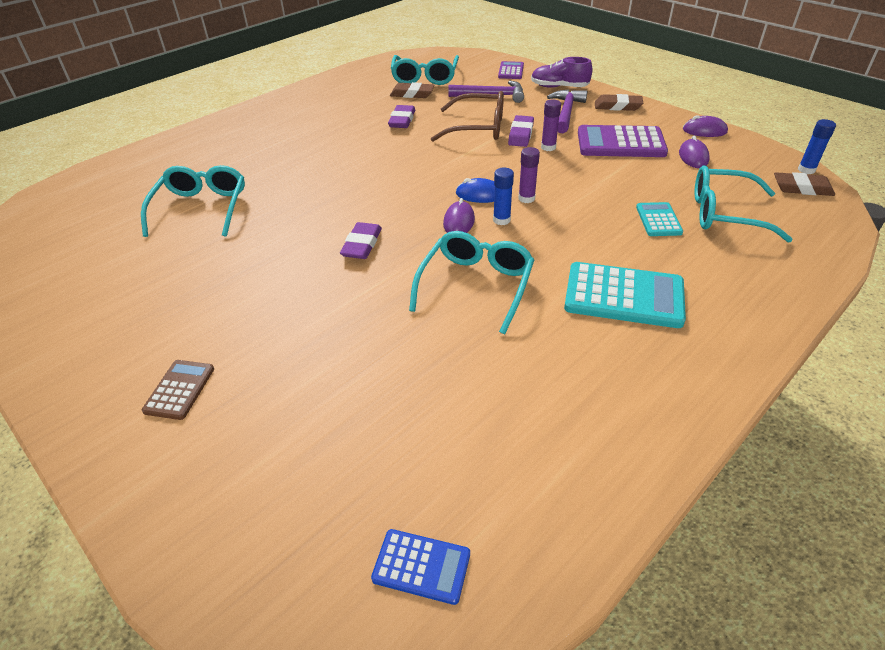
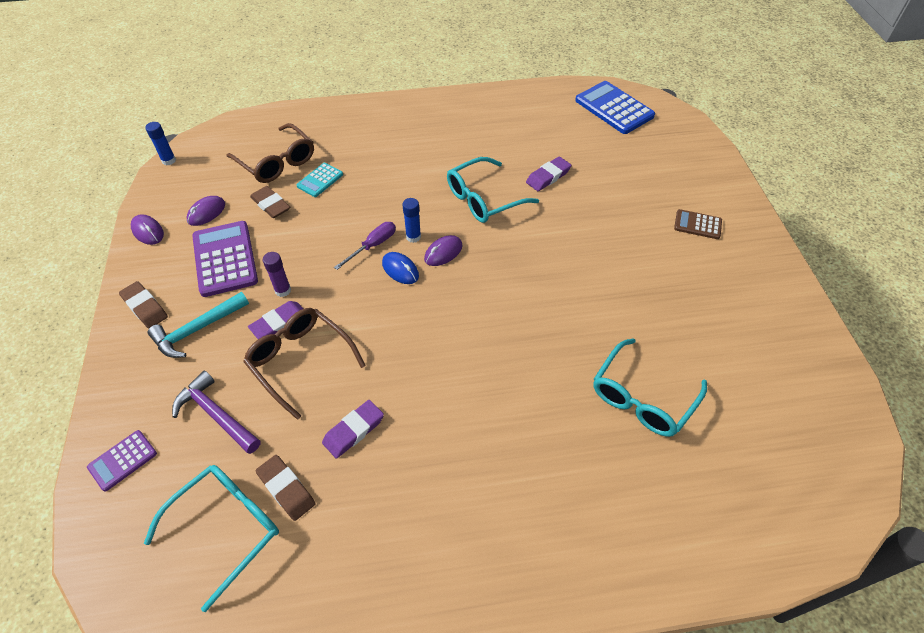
camera: 145 degrees left, 10 degrees up
brown calculator [142,360,214,420] -> brown calculator turned 60 degrees clockwise [674,209,722,239]
purple eraser [340,222,382,259] -> purple eraser moved to [526,157,571,191]
blue calculator [371,529,470,605] -> blue calculator [575,81,655,134], size x1.86
purple glue stick [518,147,540,203] -> purple screwdriver [334,222,396,270]
purple shoe [531,57,593,88] -> none
purple hammer [547,90,587,133] -> turquoise hammer [148,292,249,358]
turquoise calculator [564,262,686,328] -> none
purple calculator [578,125,668,157] -> purple calculator turned 150 degrees counterclockwise [192,221,258,297]
turquoise glasses [695,165,793,242] -> brown glasses [227,123,314,183]
brown eraser [774,172,835,196] -> brown eraser moved to [250,186,290,218]

